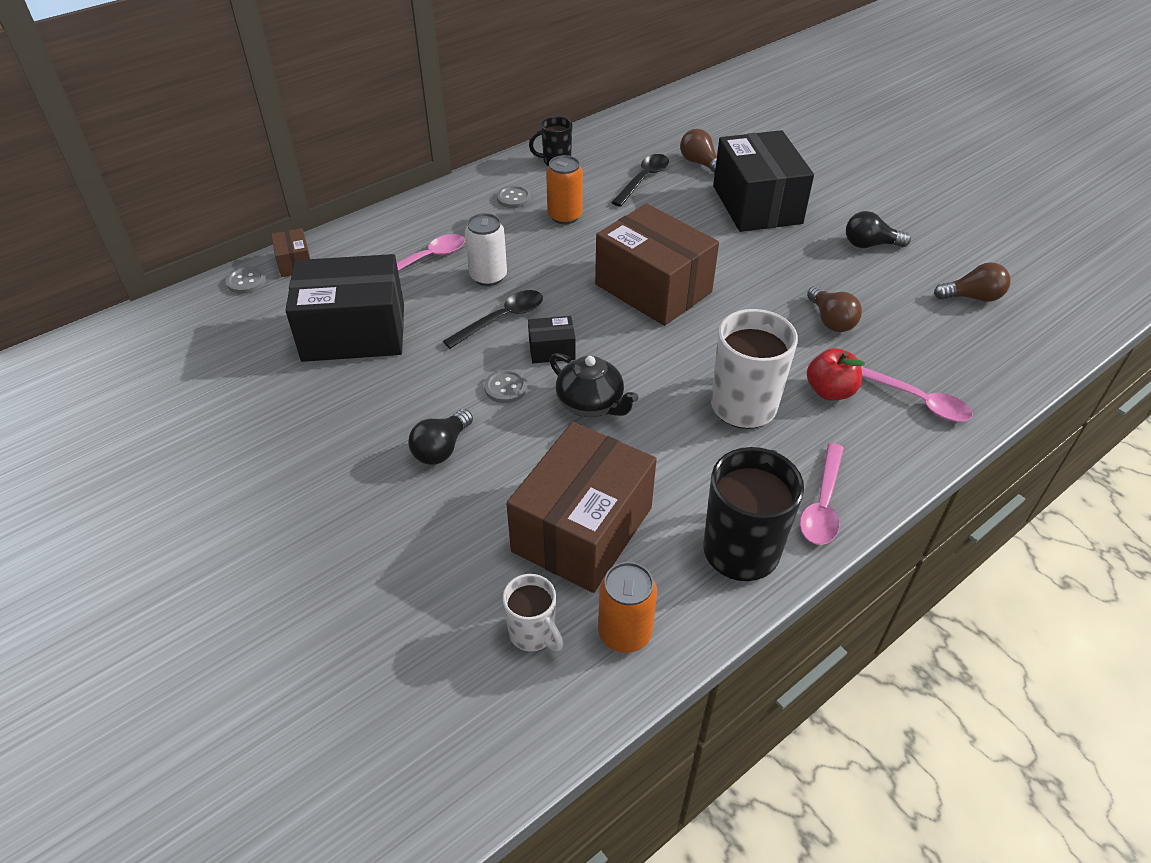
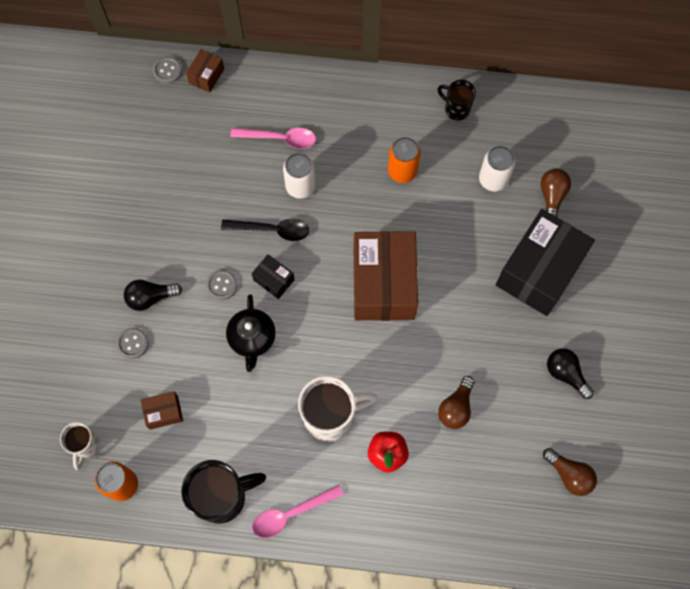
camera: 45 degrees right, 25 degrees up
black box [285,254,404,362] -> none
grey button [497,185,531,208] -> grey button moved to [116,327,149,359]
brown box [506,422,657,593] -> brown box [141,391,183,430], size x0.43
black spoon [611,154,669,207] -> white can [479,146,515,191]
pink spoon [861,366,973,422] -> none

